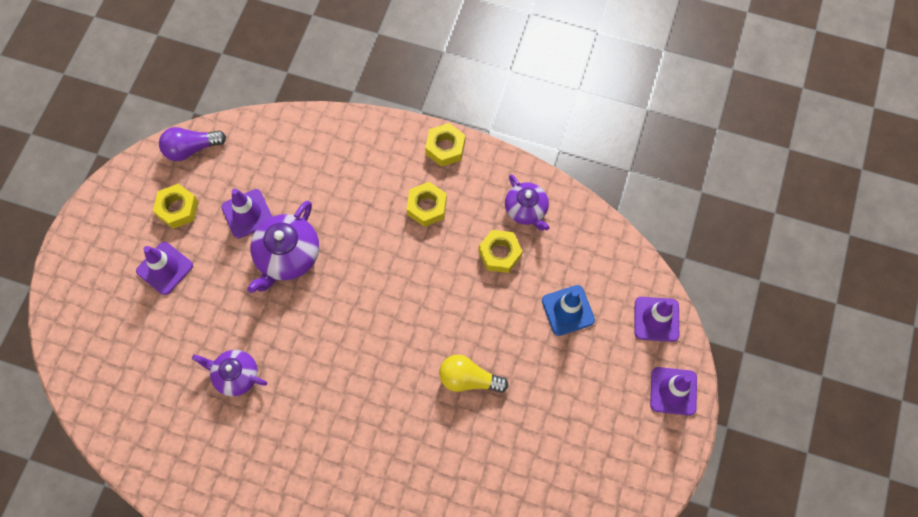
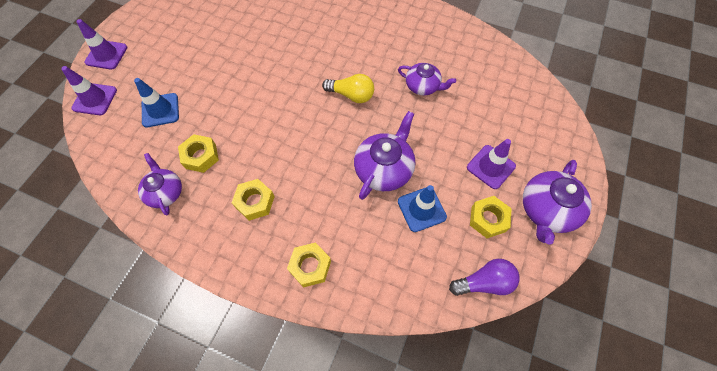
camera: 175 degrees left, 5 degrees down
purple traffic cone [222,189,272,238] -> blue traffic cone [398,185,447,232]
yellow nut [425,123,465,167] -> yellow nut moved to [287,242,331,288]
yellow light bulb [439,355,509,393] -> yellow light bulb moved to [322,74,374,103]
none -> purple teapot [523,160,592,245]

